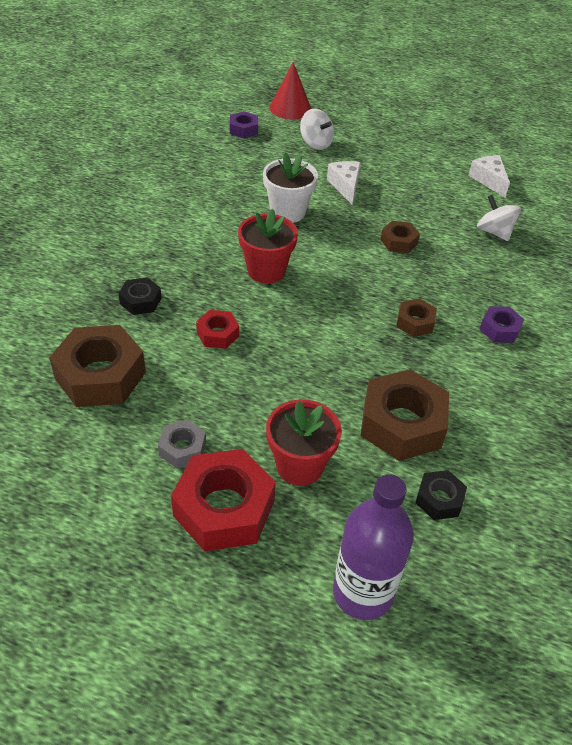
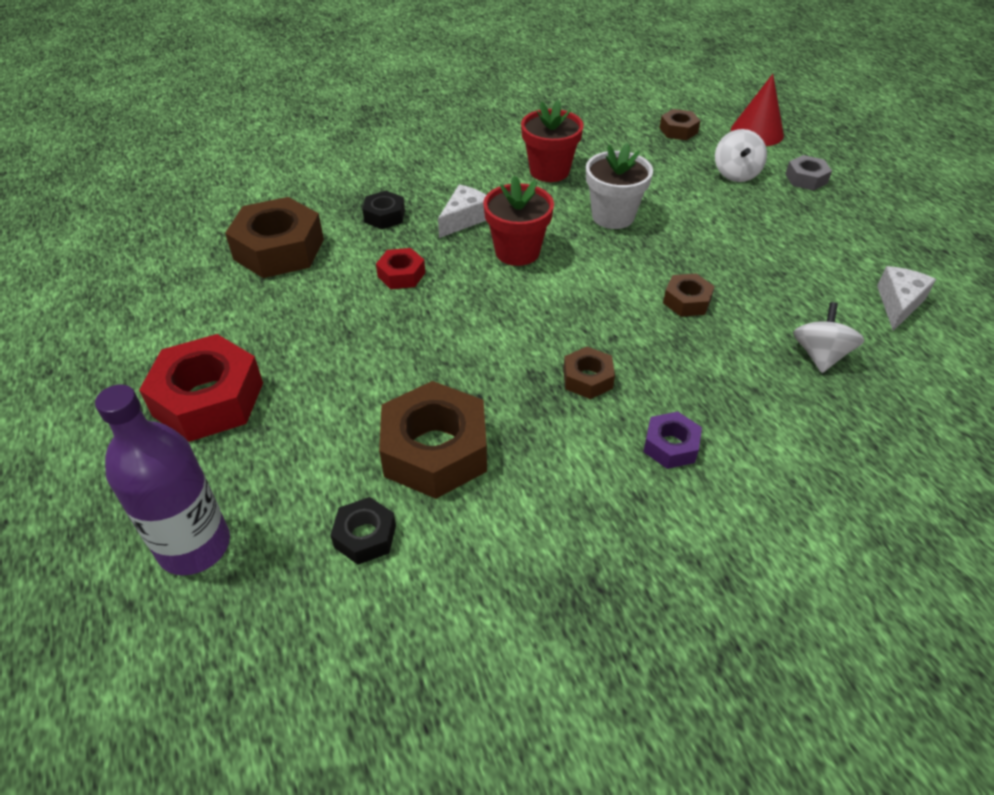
camera: 50 degrees right, 0 degrees up
grey nut [158,419,206,469] -> grey nut moved to [785,155,832,191]
purple nut [230,111,258,139] -> brown nut [659,109,700,140]
red flower pot [266,399,342,486] -> red flower pot moved to [521,100,584,182]
white cheese [327,161,361,205] -> white cheese moved to [438,184,486,238]

